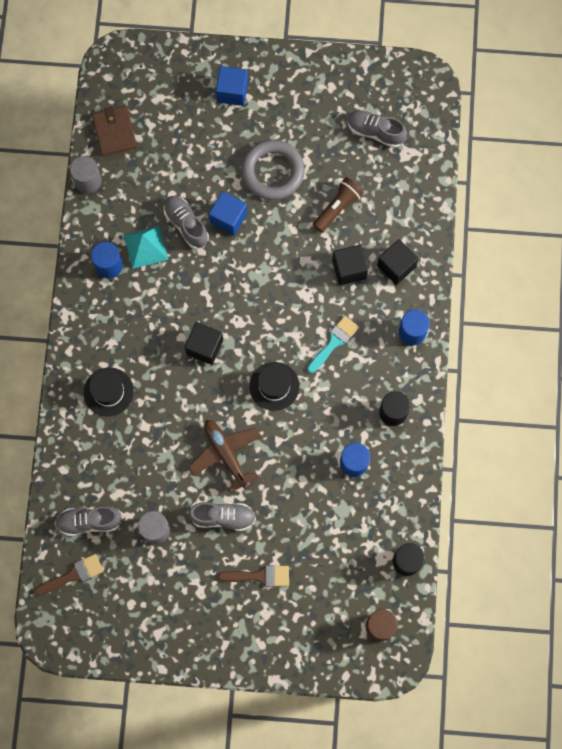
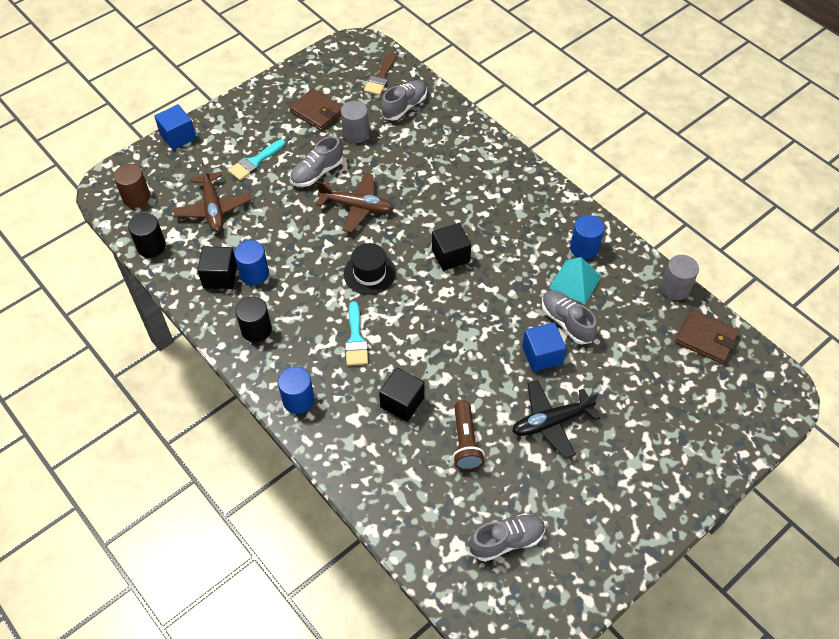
camera: 135 degrees right, 20 degrees down
black hat [84,367,134,416] -> none
grey shoe [164,196,209,249] -> grey shoe turned 135 degrees counterclockwise [542,290,597,344]
blue cube [216,66,248,106] -> blue cube moved to [154,104,196,150]
brown brush [218,565,289,587] -> turquoise brush [228,139,285,181]
grey ring [241,140,305,200] -> black plane [512,380,600,459]
black cube [377,239,419,285] -> black cube moved to [197,246,237,289]
none -> brown plane [173,162,251,232]
none -> brown wallet [289,88,342,131]

